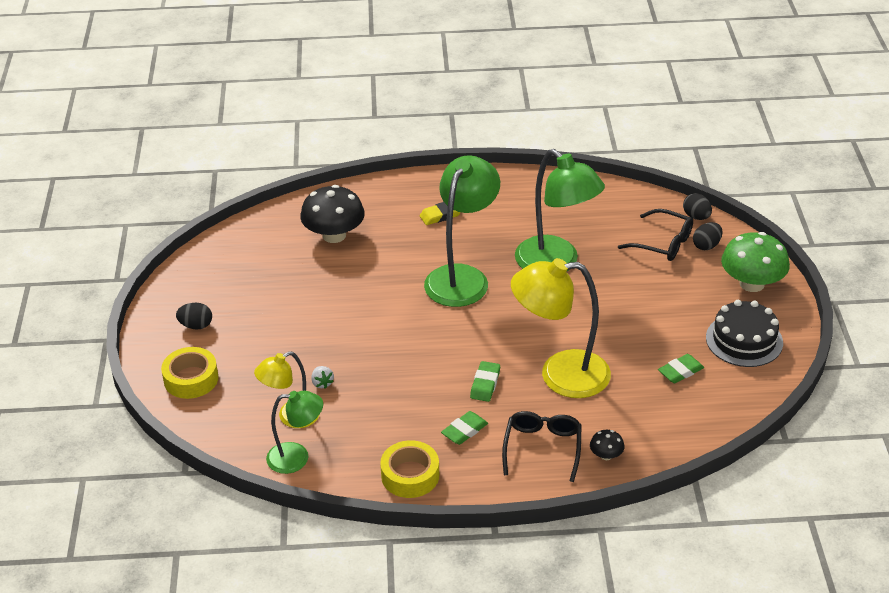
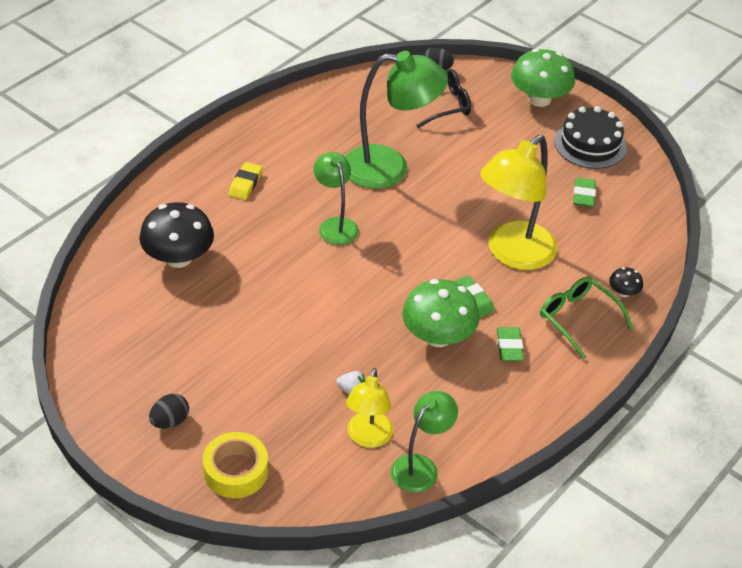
camera: 50 degrees left, 5 degrees up
yellow tape [380,440,439,498] -> none
green lamp [424,155,500,307] -> green lamp [313,152,359,245], size x0.58
black glasses [502,411,582,482] -> green glasses [540,277,633,360]
black egg [693,222,723,250] -> none
none -> green mushroom [402,279,480,347]

